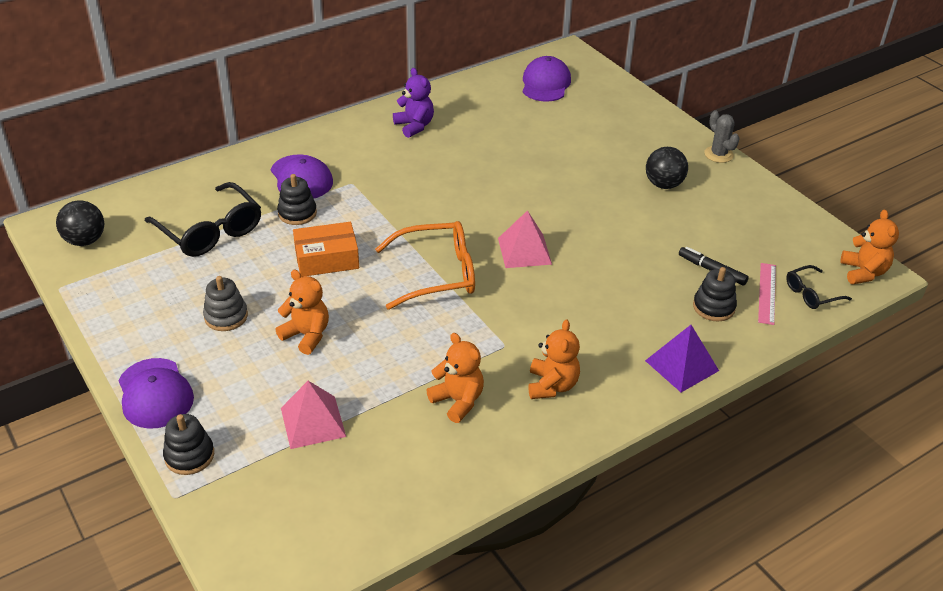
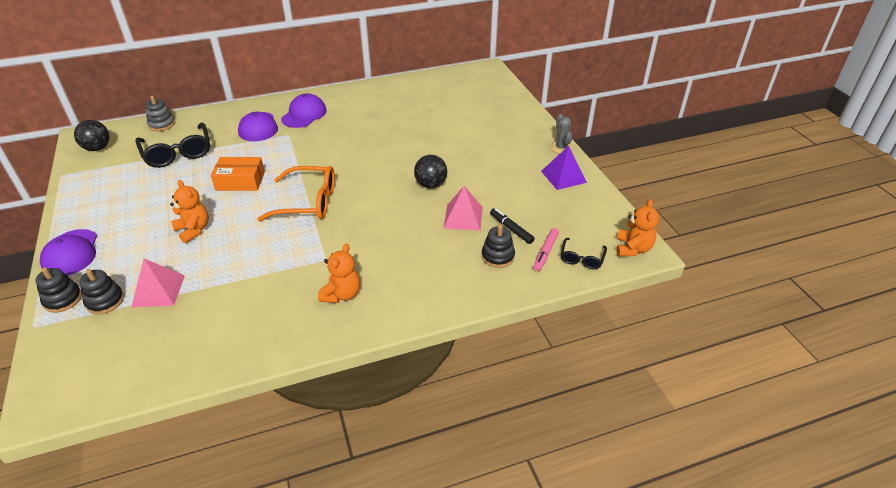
camera: 15 degrees right, 0 degrees up
grey stacking toy [203,276,248,331] -> grey stacking toy moved to [145,96,175,131]
black stacking toy [277,174,317,225] -> black stacking toy moved to [79,269,124,314]
purple teddy bear [393,68,434,138] -> none
orange teddy bear [426,333,484,423] -> none
pink pyramid [498,210,552,268] -> pink pyramid moved to [444,186,483,231]
purple cap [523,56,571,102] -> purple cap moved to [281,93,327,128]
purple pyramid [645,325,719,392] -> purple pyramid moved to [541,146,587,190]
black ball [646,147,688,189] -> black ball moved to [414,155,447,188]
pink ruler [758,263,776,325] -> pink marker [534,228,559,271]
black glasses [786,265,852,309] -> black glasses turned 60 degrees counterclockwise [561,238,607,269]

